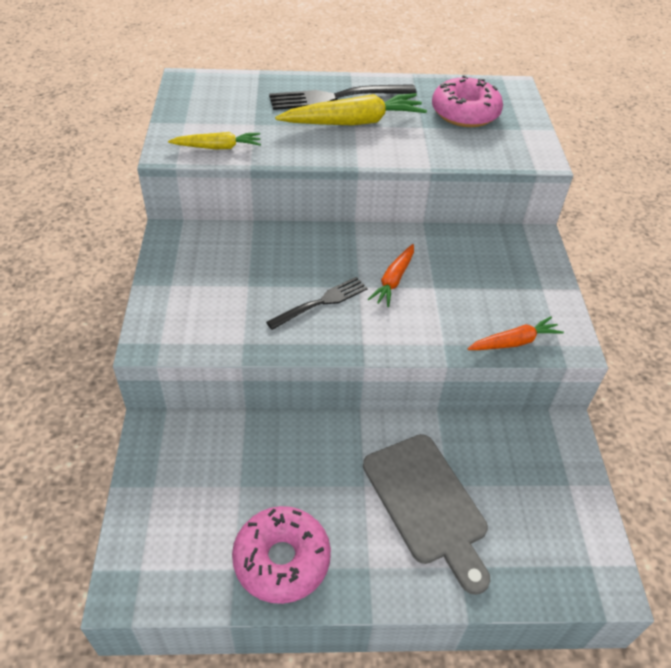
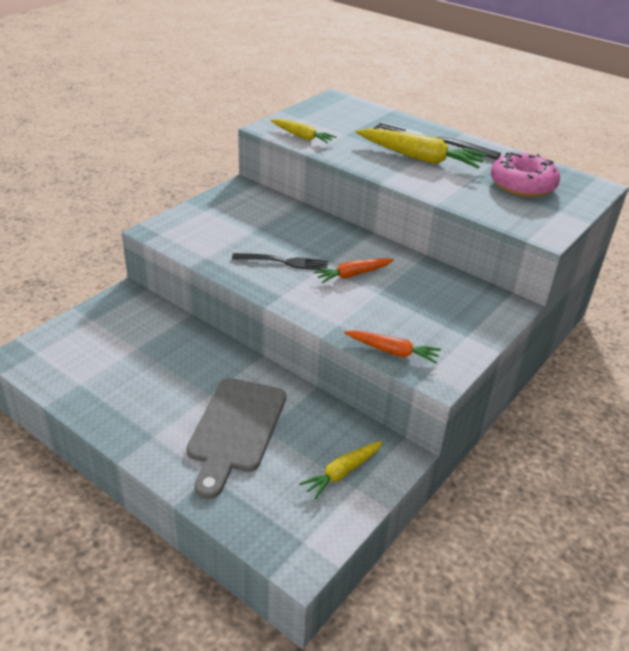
camera: 40 degrees right, 10 degrees down
pink donut [232,506,331,604] -> none
none -> yellow carrot [299,441,383,500]

